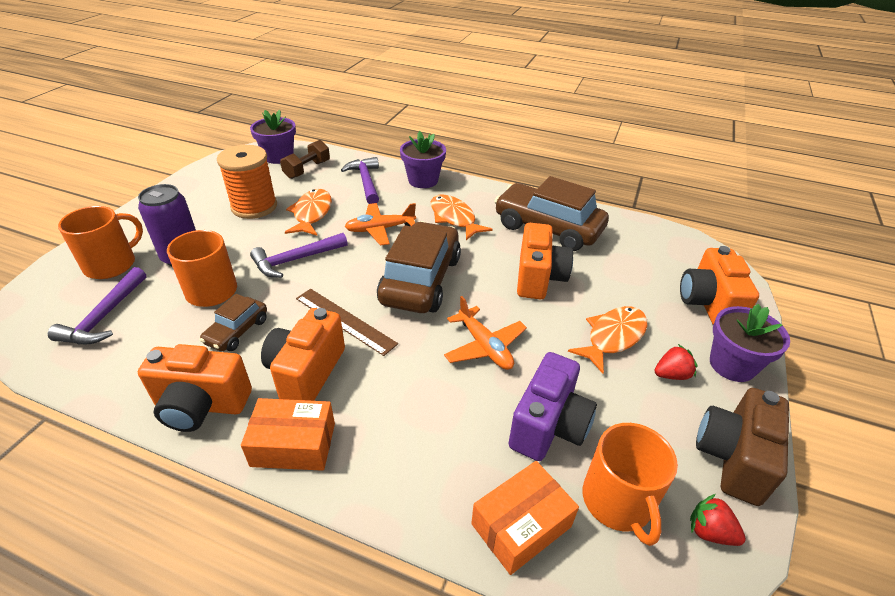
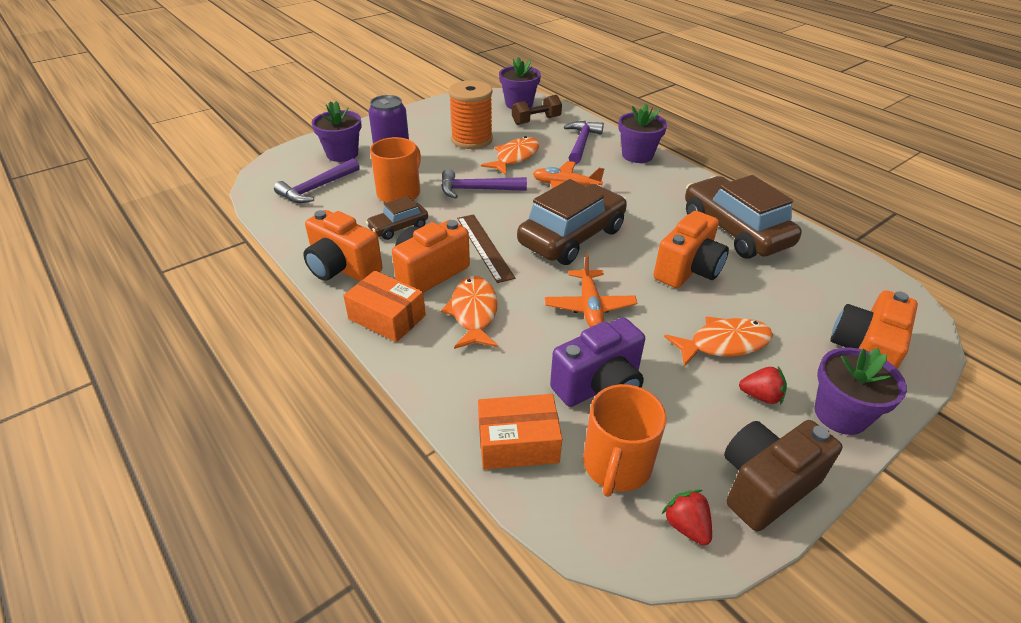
camera: 30 degrees right, 0 degrees up
orange mug [58,206,143,279] -> purple flower pot [312,101,361,162]
orange fish [431,194,493,240] -> orange fish moved to [441,276,498,349]

